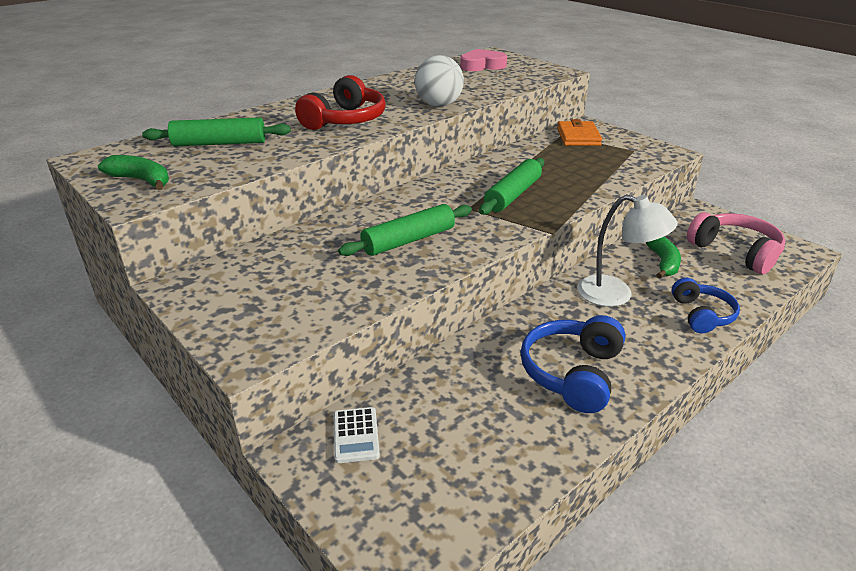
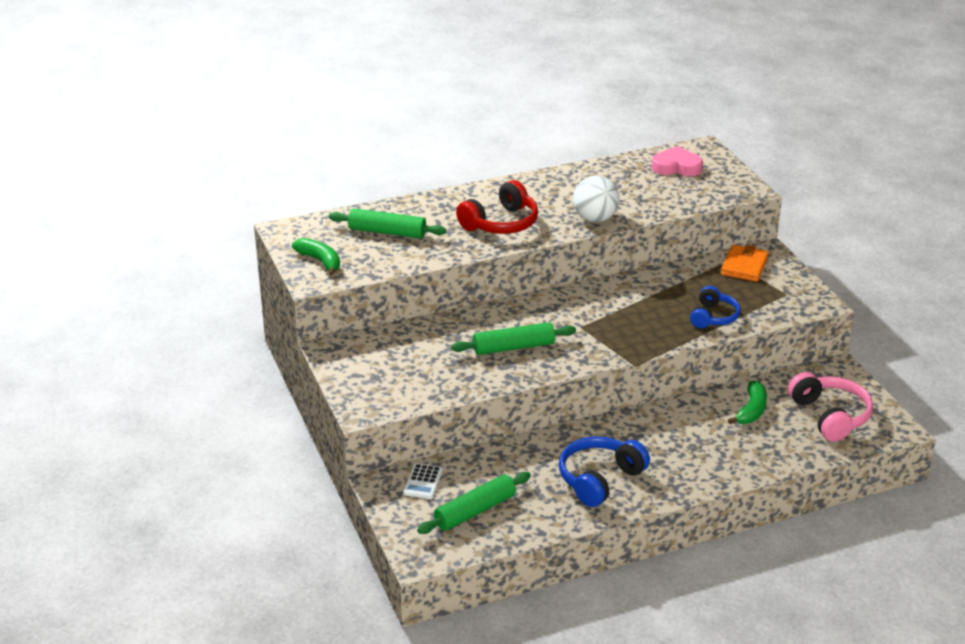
camera: 20 degrees right, 0 degrees up
green rolling pin [479,158,544,215] -> green rolling pin moved to [417,472,531,534]
white lamp [577,195,678,307] -> none
blue headphones [672,278,740,334] -> blue headphones moved to [690,286,740,328]

